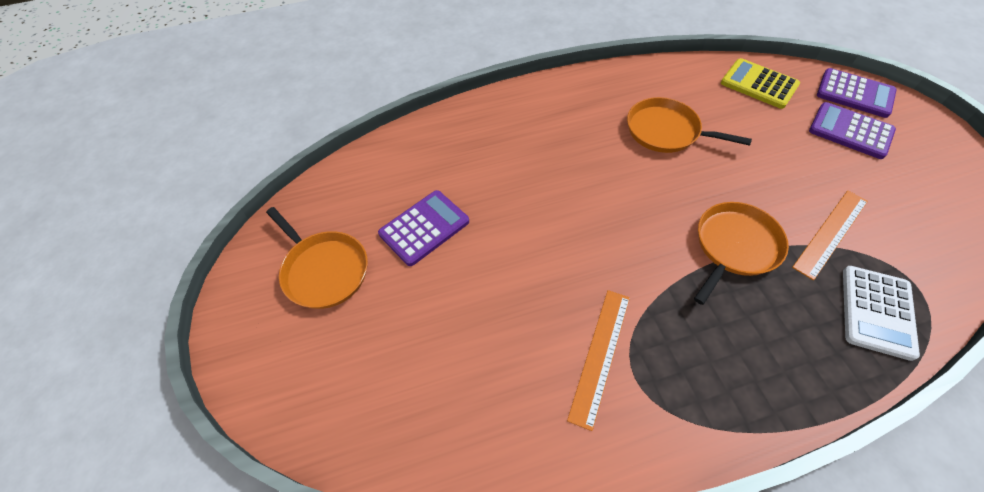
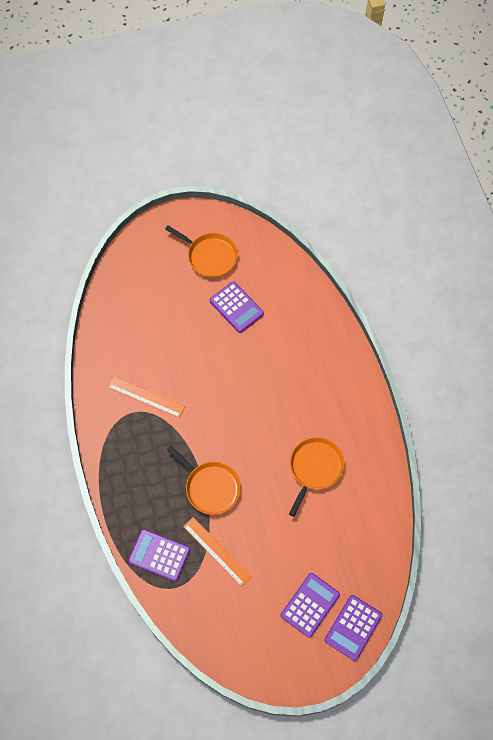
camera: 90 degrees right, 10 degrees up
orange pan [266,207,368,309] -> orange pan turned 105 degrees counterclockwise [165,225,238,278]
yellow calculator [721,58,800,109] -> none
white calculator [843,266,920,361] -> purple calculator [128,529,190,581]

